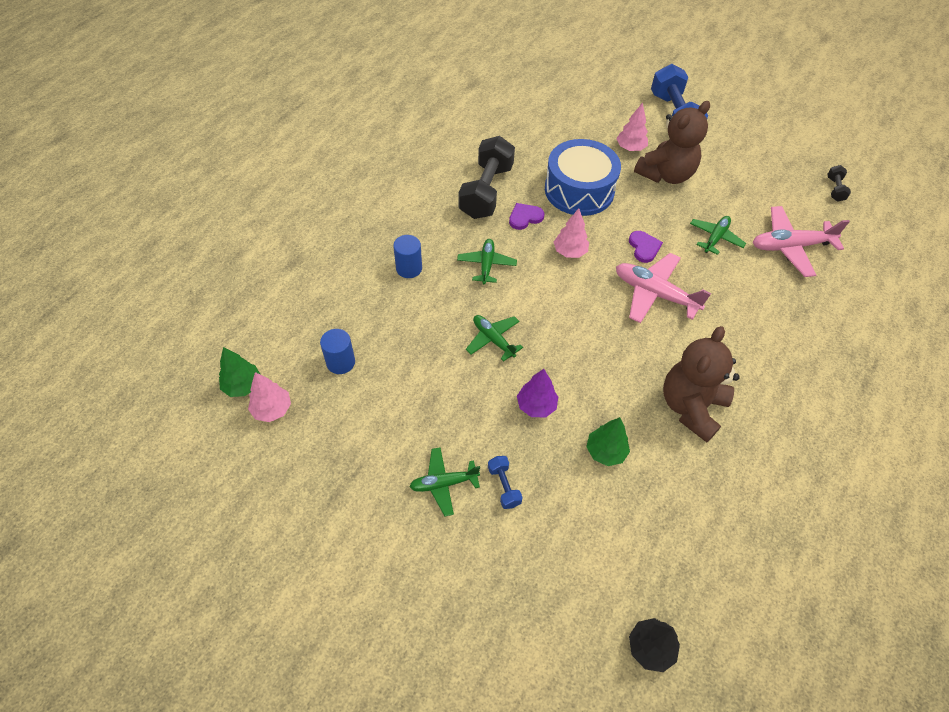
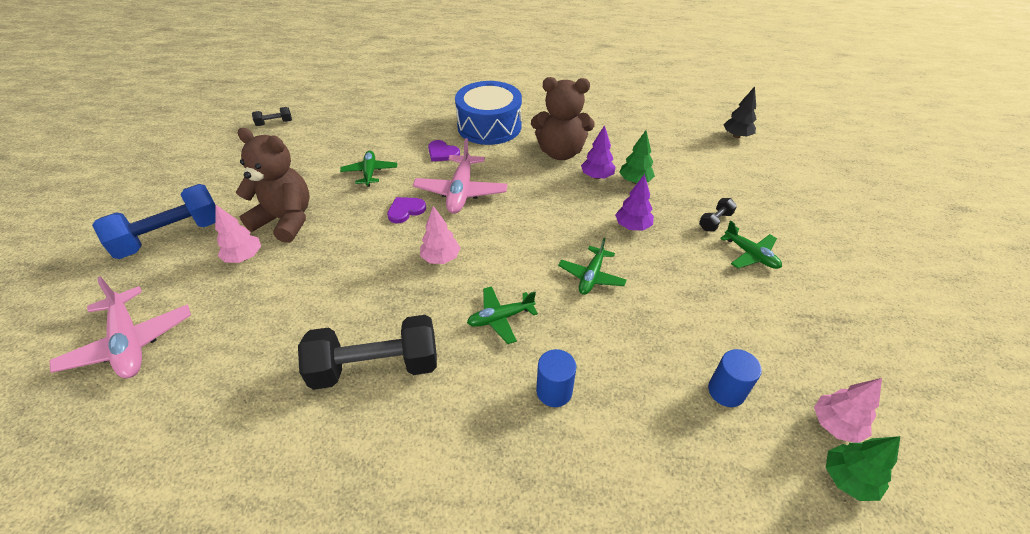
camera: 115 degrees left, 10 degrees down
blue dumbbell [488,456,523,509] -> black dumbbell [699,198,737,232]
purple heart [509,203,544,230] -> purple heart moved to [428,140,460,161]
blue drum [545,139,621,216] -> blue drum moved to [455,81,522,145]
green plane [690,216,746,255] -> green plane turned 75 degrees clockwise [340,150,397,187]
pink plane [753,206,850,277] -> pink plane moved to [49,276,191,378]
none -> purple tree [581,125,616,179]

